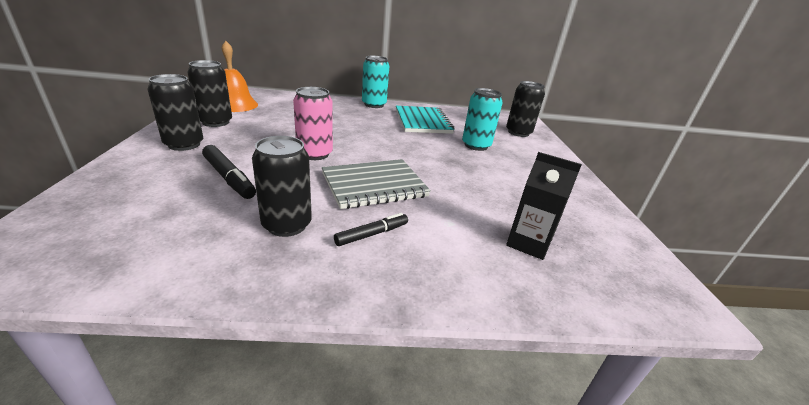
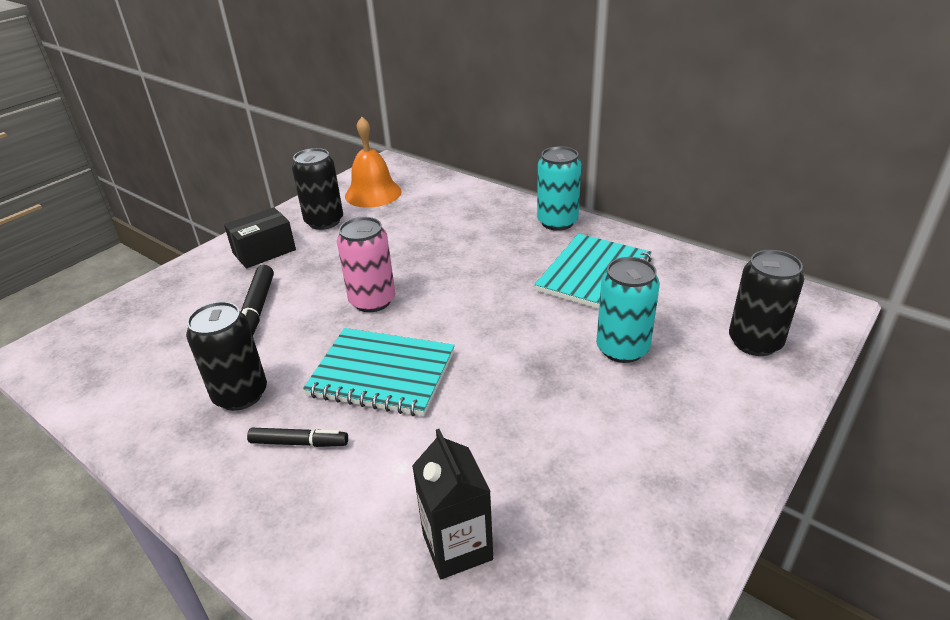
camera: 45 degrees right, 5 degrees up
black can [147,74,203,151] -> black box [224,207,296,269]
grey notebook [322,159,431,209] -> turquoise notebook [303,328,455,416]

